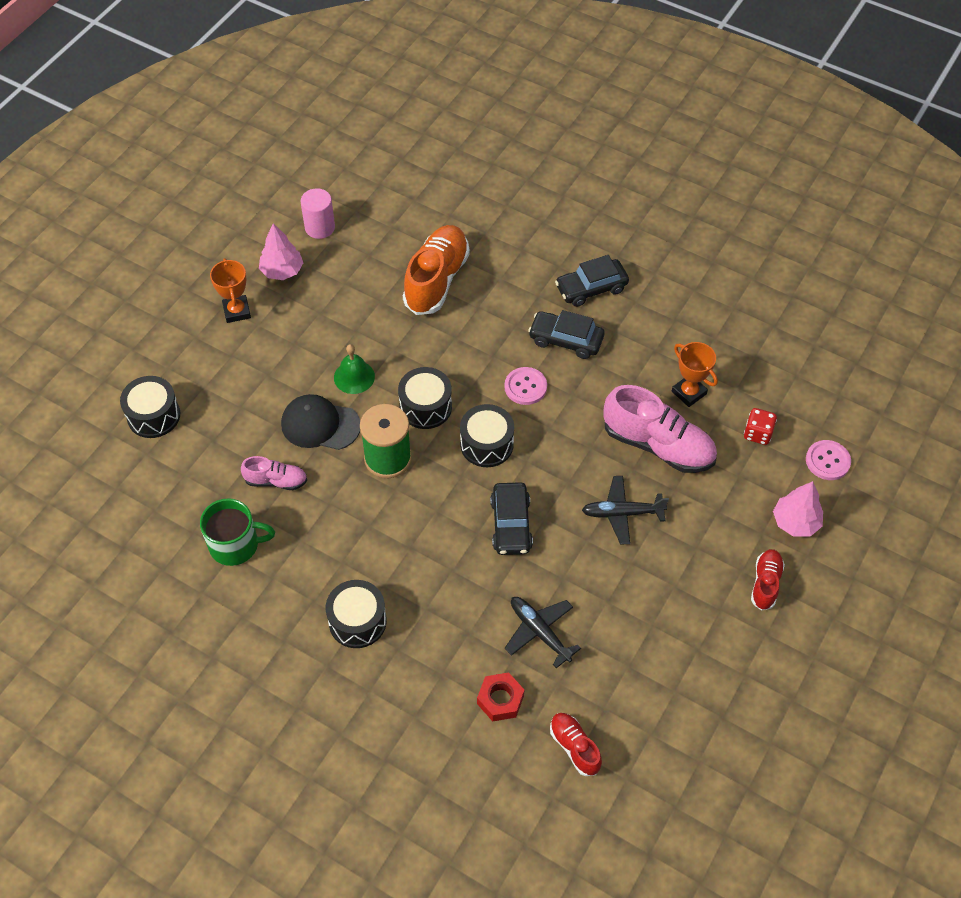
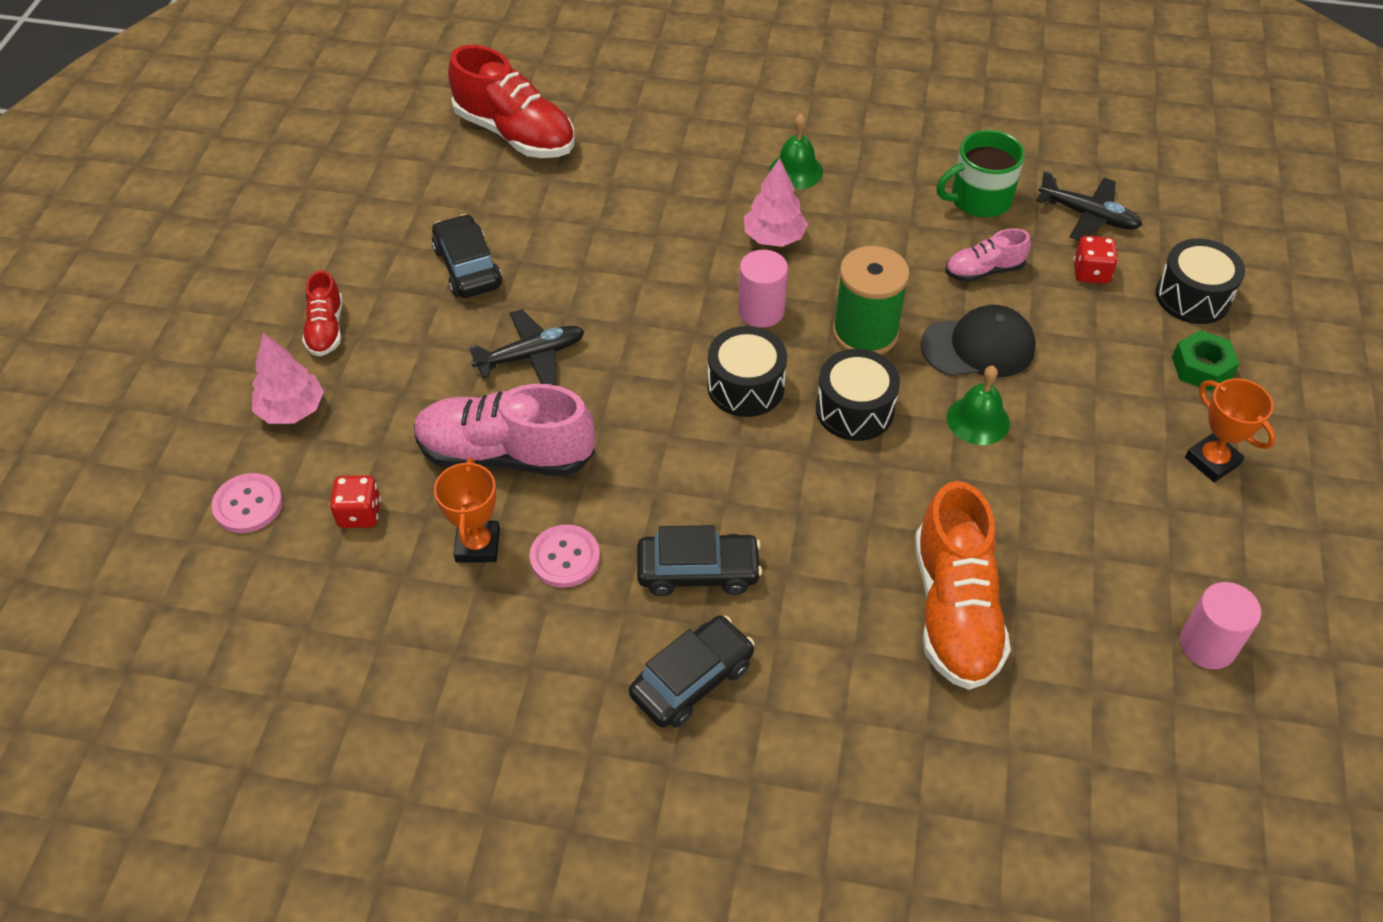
camera: 160 degrees right, 5 degrees down
pink tree [259,223,303,280] -> pink tree moved to [744,158,808,247]
black drum [326,580,387,648] -> green bell [769,114,823,189]
red nut [477,672,524,721] -> none
black car [490,482,533,555] -> black car moved to [432,214,502,298]
pink button [504,367,547,405] -> pink button moved to [530,525,600,588]
black plane [505,597,581,668] -> black plane moved to [1036,171,1142,241]
red shoe [550,713,602,776] -> red shoe [448,45,575,158], size x1.91
orange trophy [672,342,718,407] -> orange trophy turned 60 degrees clockwise [434,458,500,562]
none -> pink cylinder [738,250,788,328]
none -> red dice [1074,236,1118,284]
none -> green nut [1172,330,1239,391]

